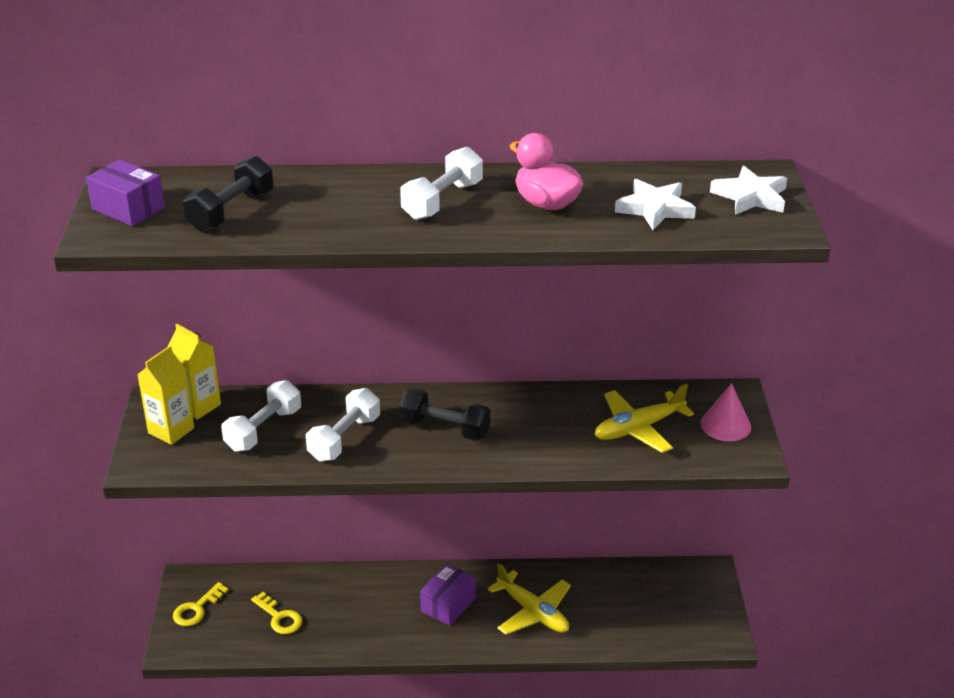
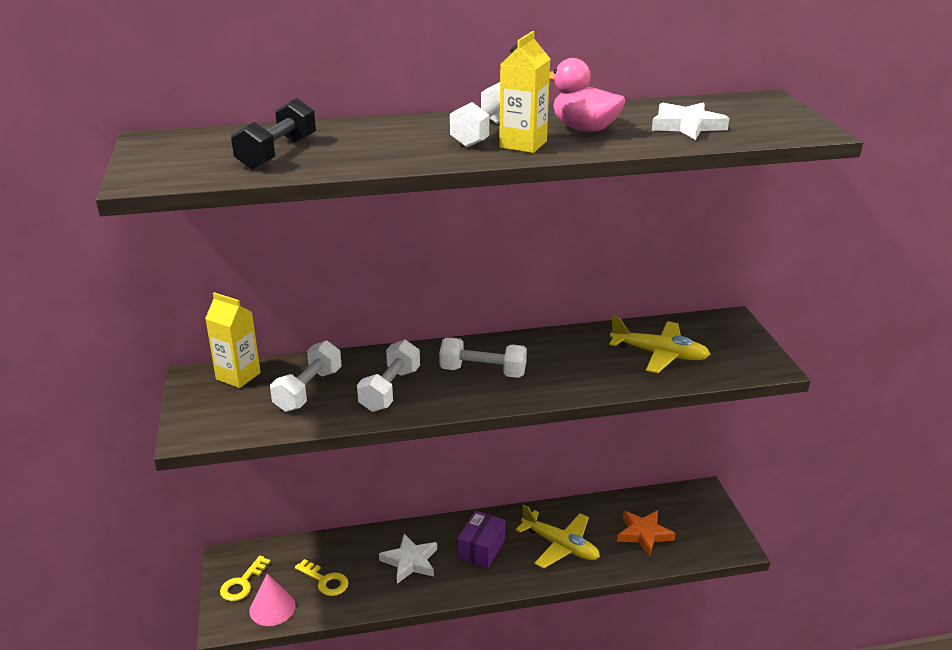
camera: 10 degrees left, 5 degrees down
purple box [86,159,165,226] -> none
yellow carton [137,346,194,445] -> yellow carton moved to [499,31,550,153]
black dumbbell [399,388,490,441] -> white dumbbell [439,337,527,378]
yellow plane [595,383,694,453] -> yellow plane turned 120 degrees counterclockwise [610,316,711,373]
pink cone [700,383,751,441] -> pink cone moved to [249,574,296,626]
white star [710,166,787,215] -> white star moved to [379,534,437,584]
none -> orange star [617,510,676,556]

